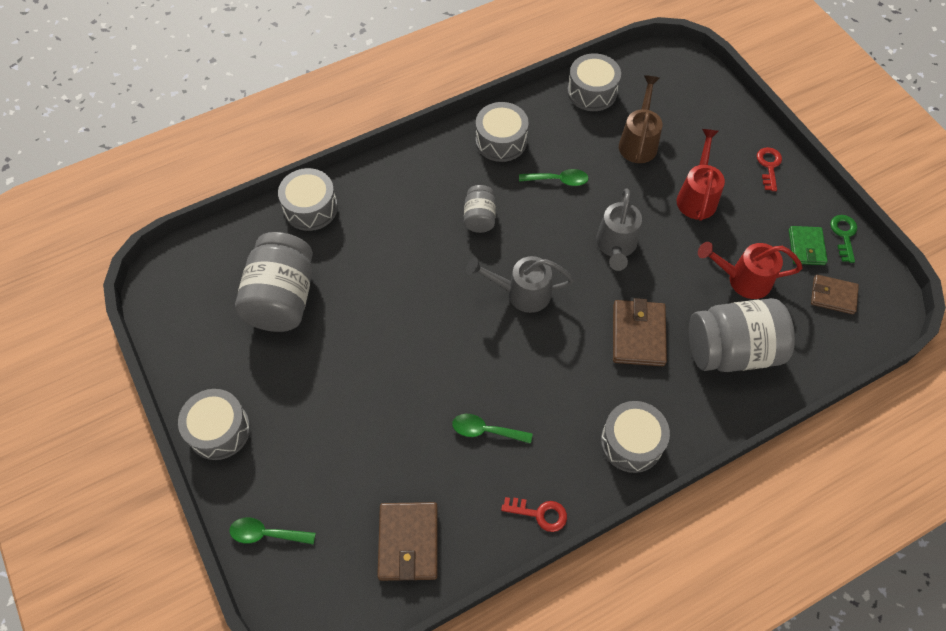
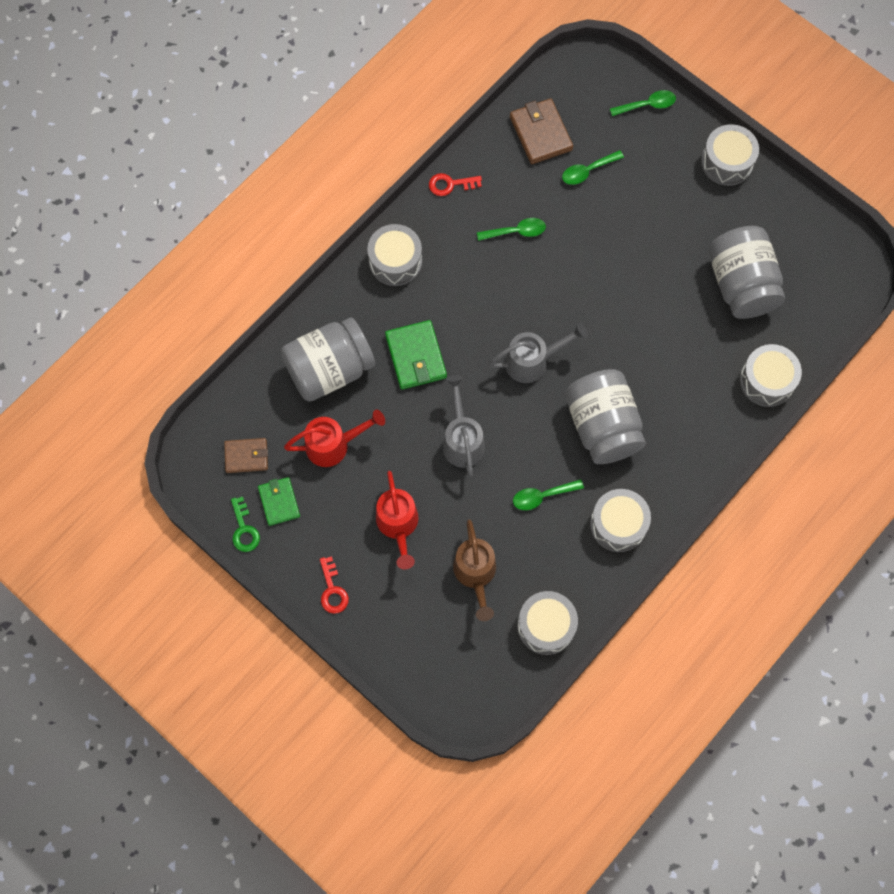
camera: 160 degrees right, 10 degrees up
grey jar [464,185,496,233] -> grey jar [565,369,646,464], size x1.97
brown wallet [613,298,667,366] -> green wallet [385,320,447,390]
none -> green spoon [562,150,624,185]

